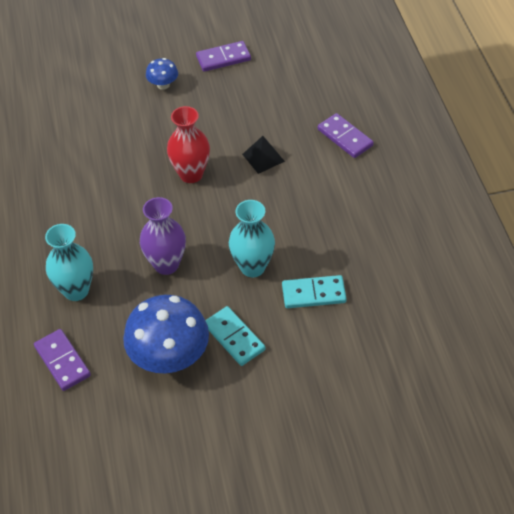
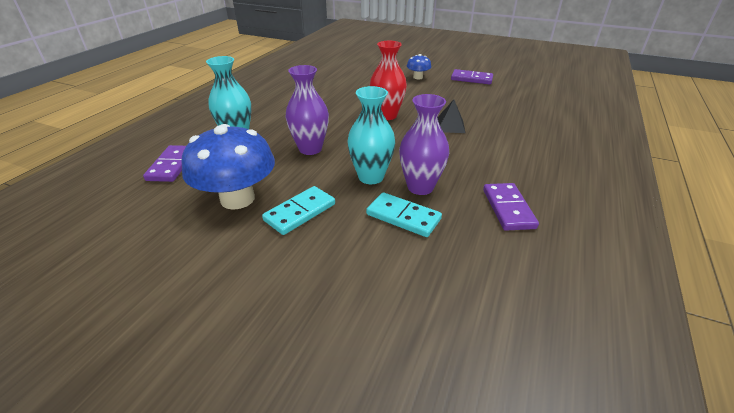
camera: 35 degrees right, 15 degrees down
turquoise domino [205,306,265,366] -> turquoise domino turned 45 degrees clockwise [262,186,335,235]
purple domino [318,113,374,158] -> purple domino moved to [483,183,539,231]
none -> purple vase [399,94,449,195]

